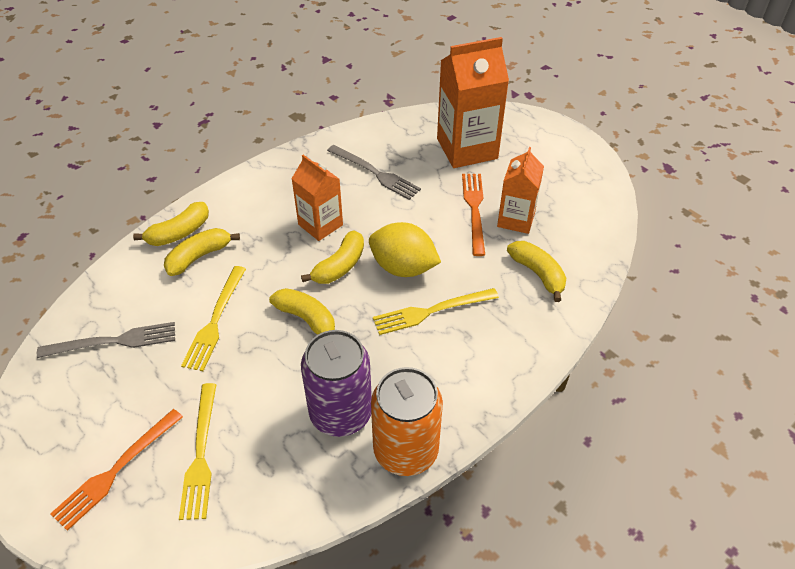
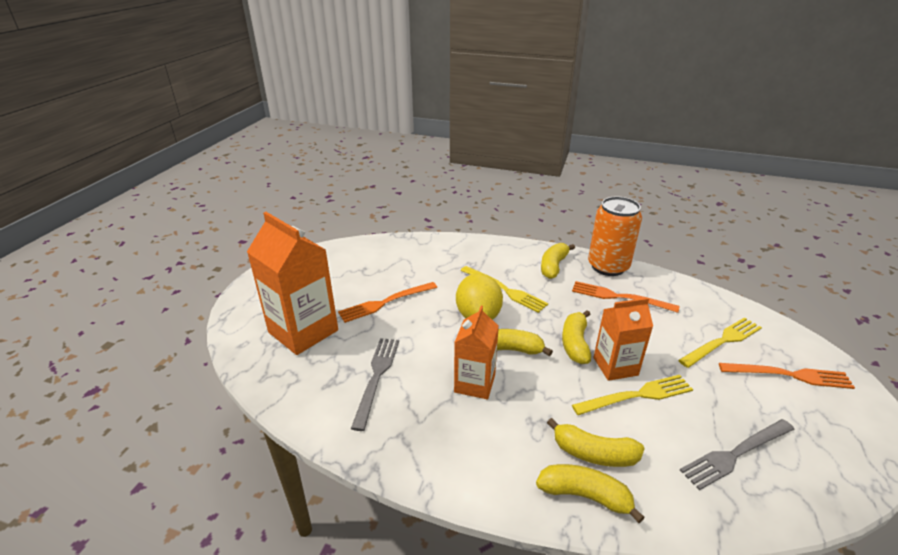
camera: 120 degrees left, 15 degrees down
grey fork [37,322,175,358] -> grey fork turned 75 degrees counterclockwise [680,419,795,490]
purple can [301,330,372,437] -> orange fork [572,281,679,313]
orange carton [497,147,544,234] -> orange carton moved to [594,298,653,381]
yellow banana [507,241,566,302] -> yellow banana moved to [541,243,575,279]

